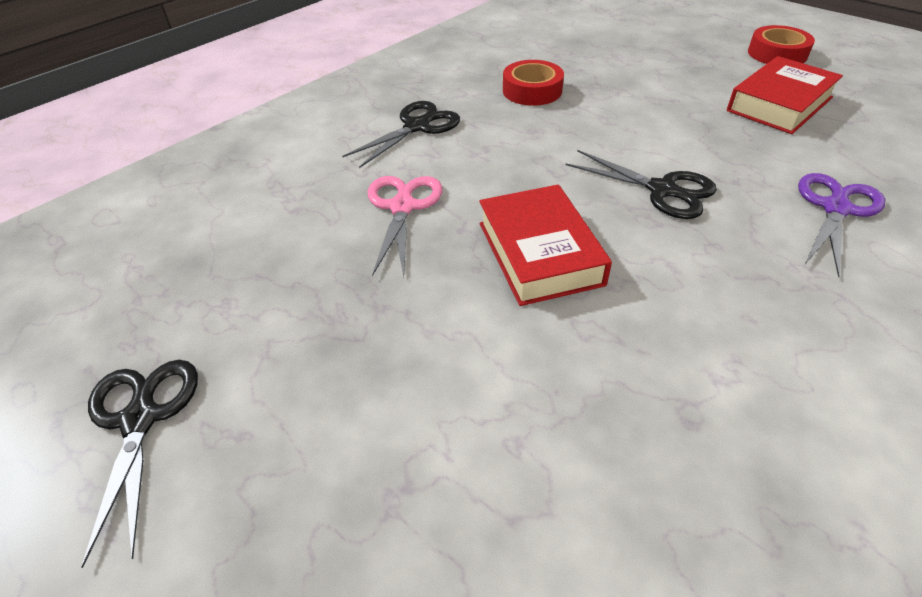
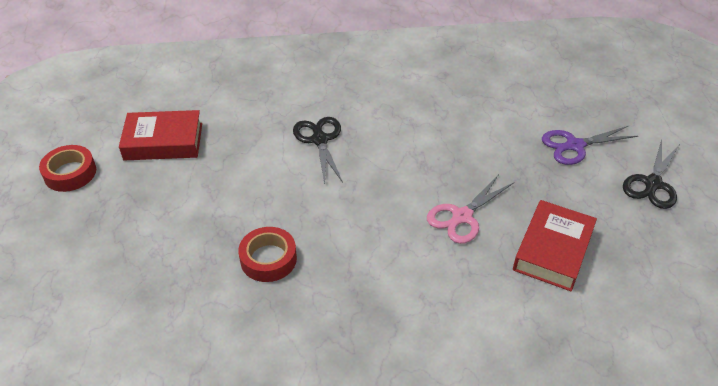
camera: 140 degrees left, 0 degrees up
black scissors [342,101,460,168] -> none
red book [479,185,612,306] -> red book moved to [513,200,597,291]
purple scissors [798,173,885,278] -> purple scissors moved to [542,126,638,165]

